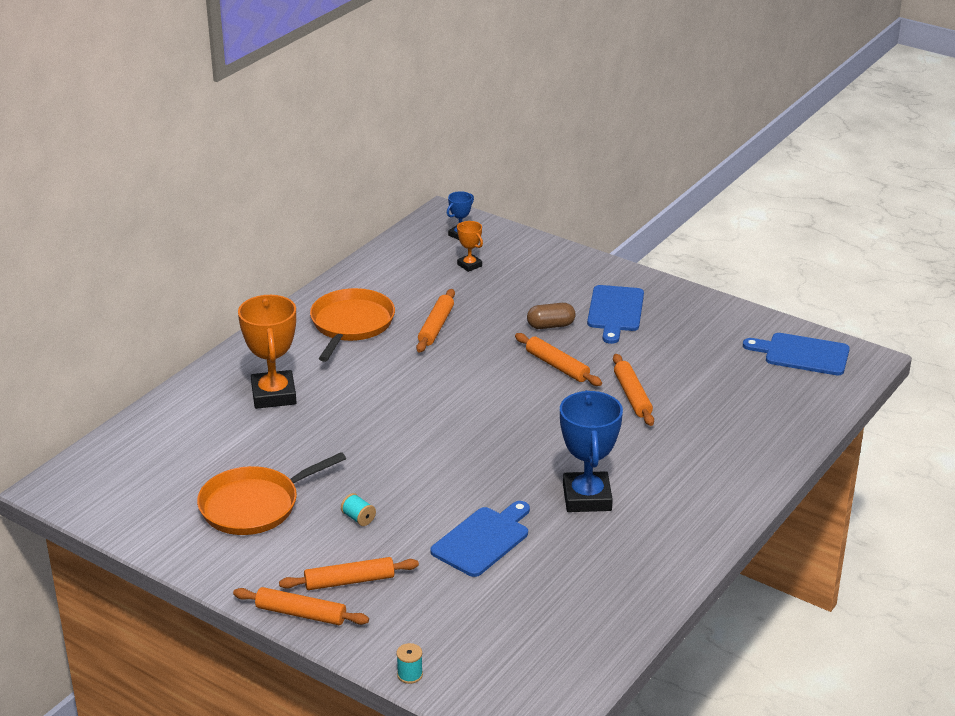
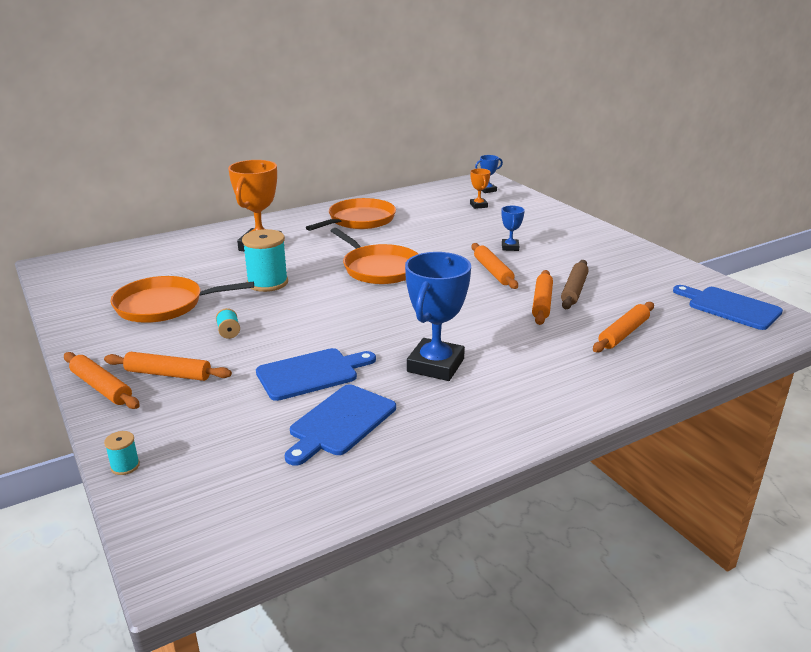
camera: 25 degrees right, 5 degrees down
orange rolling pin [416,289,455,353] -> orange rolling pin moved to [593,302,654,353]
brown capsule [527,303,576,329] -> blue trophy [501,206,525,251]
blue cutting board [587,285,644,344] -> blue cutting board moved to [285,385,396,465]
none -> turquoise spool [242,229,288,292]
none -> orange pan [331,228,418,284]
none -> brown rolling pin [561,260,589,309]

